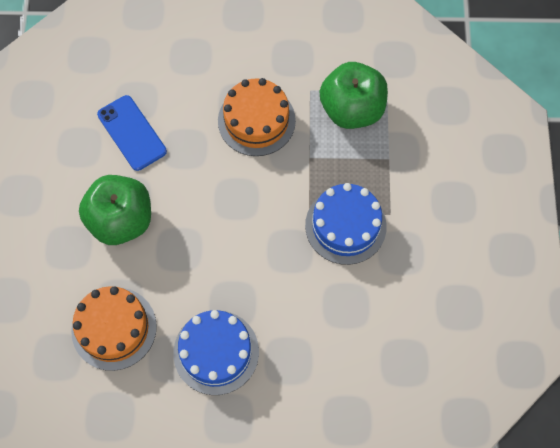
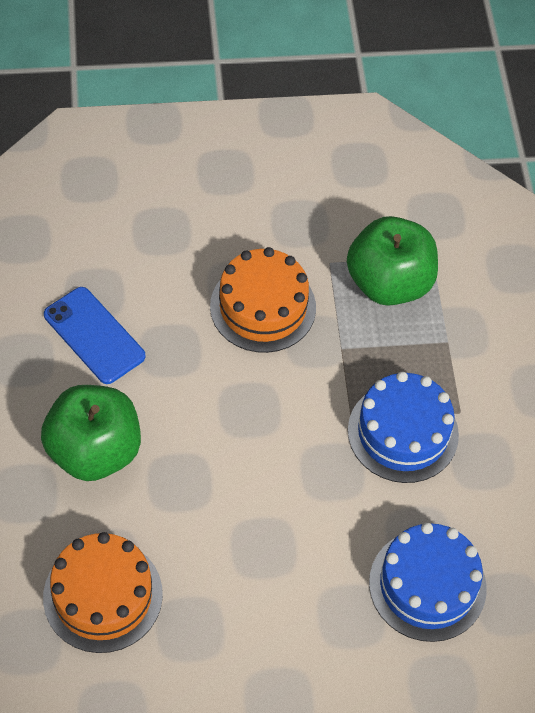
camera: 10 degrees left, 10 degrees down
blue cake [173,310,259,395] -> blue cake moved to [369,523,487,642]

